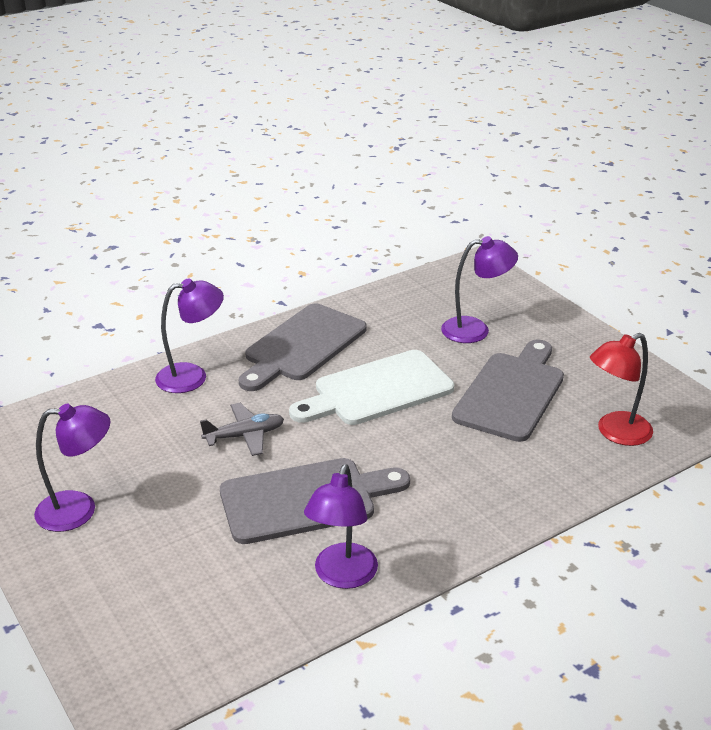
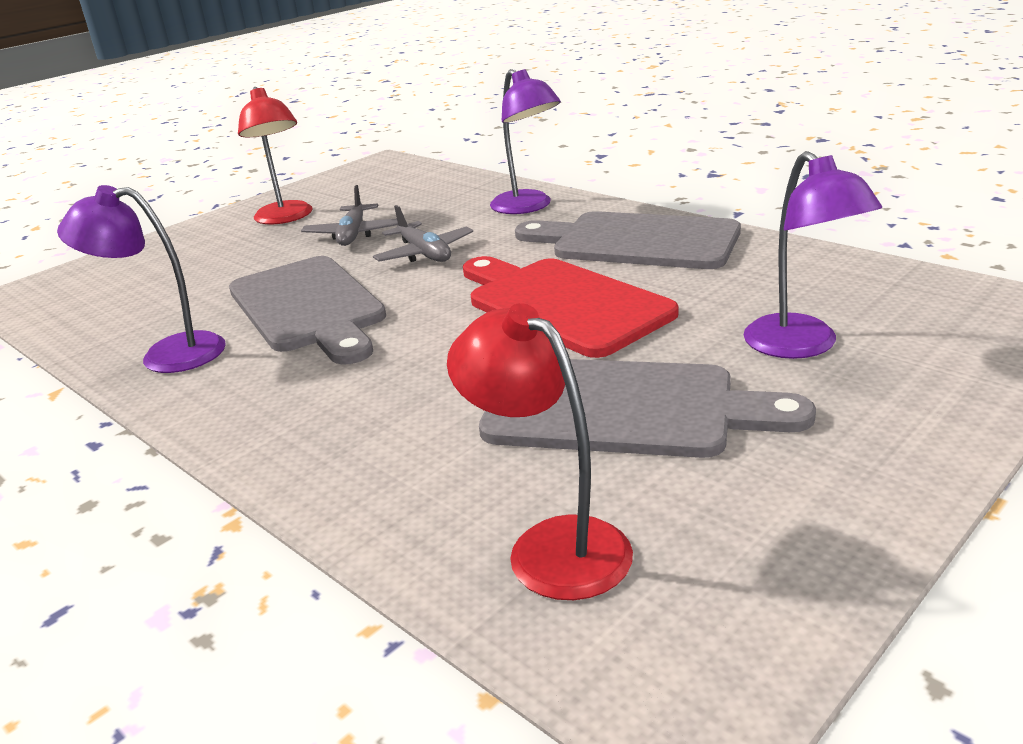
camera: 80 degrees right, 5 degrees down
purple lamp [34,403,110,532] -> red lamp [238,87,312,224]
white cutting board [289,350,454,425] -> red cutting board [463,256,679,358]
none -> grey plane [301,185,398,246]

